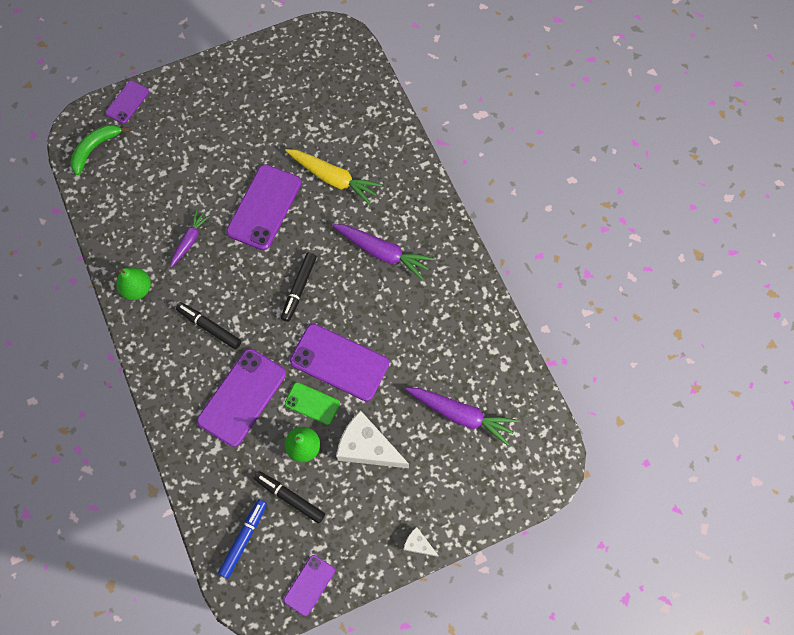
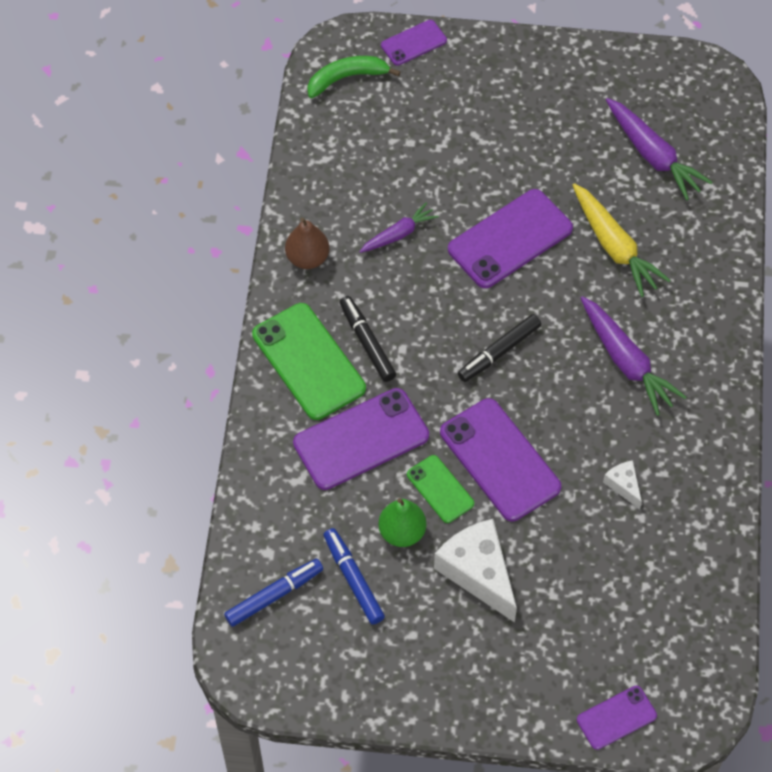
camera: 30 degrees right, 10 degrees down
green pear [116,268,151,300] -> brown pear [285,217,329,269]
black marker [254,471,325,524] -> blue marker [323,528,385,625]
purple phone [284,555,335,616] -> purple phone moved to [577,686,657,750]
white cheese [403,527,439,557] -> white cheese moved to [603,461,642,509]
purple carrot [406,388,518,446] -> purple carrot moved to [606,98,712,200]
none -> green phone [252,303,366,420]

